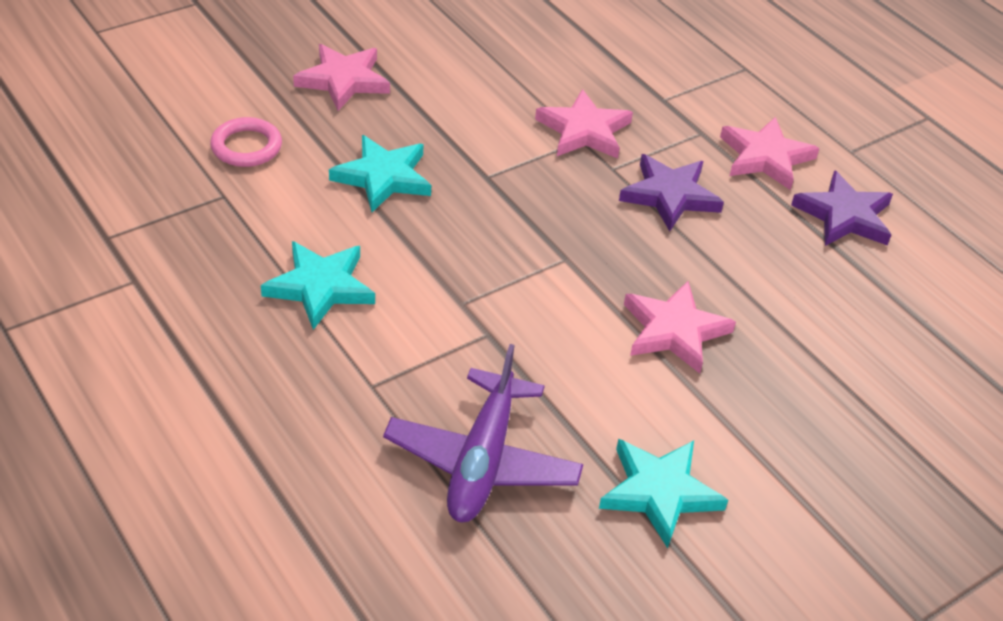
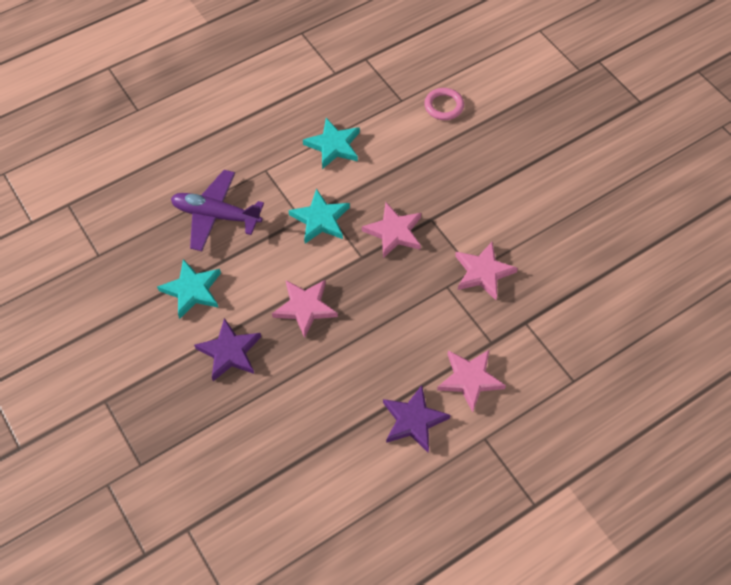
camera: 95 degrees right, 15 degrees up
pink star [293,44,390,111] -> pink star moved to [362,202,421,258]
turquoise star [329,135,431,212] -> turquoise star moved to [288,189,350,243]
purple star [619,154,724,231] -> purple star moved to [194,318,261,381]

